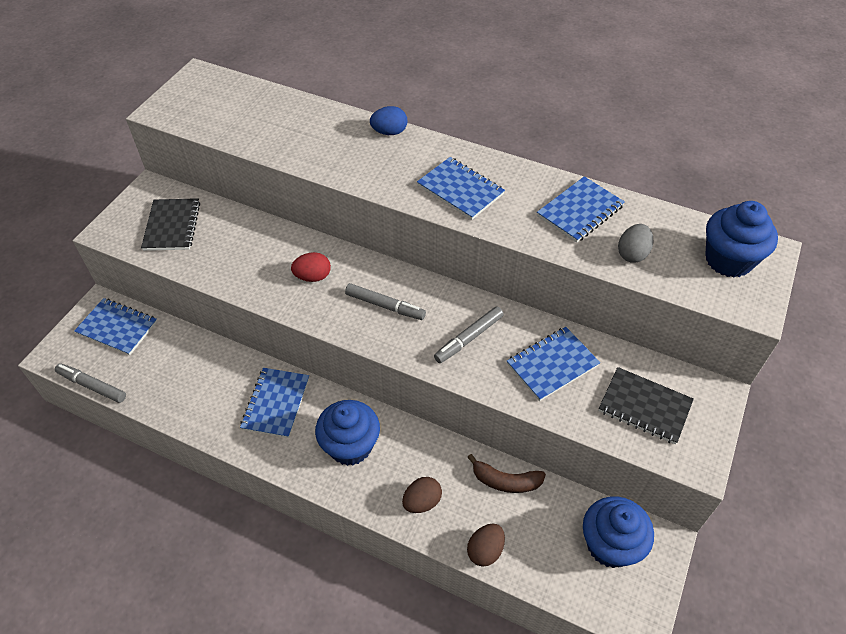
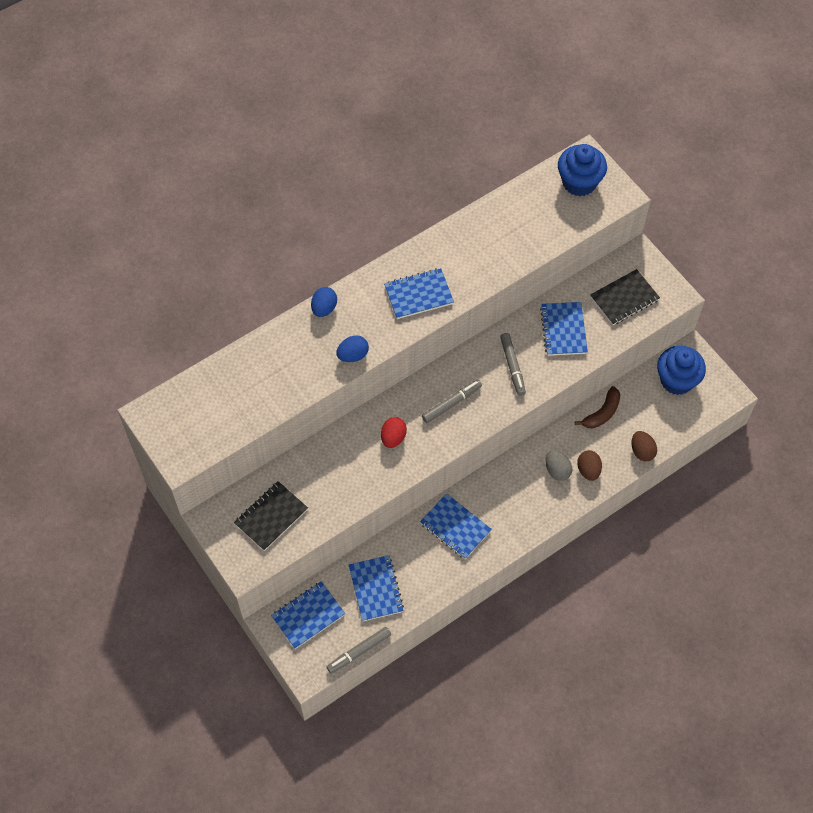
camera: 60 degrees left, 10 degrees up
black notebook [141,198,200,251] -> black notebook turned 75 degrees counterclockwise [234,481,308,551]
blue cupcake [315,400,380,466] -> none
blue notebook [537,176,625,243] -> blue notebook moved to [349,555,404,621]
grey egg [618,224,653,263] -> grey egg moved to [546,451,572,481]
none -> blue egg [336,335,369,362]

